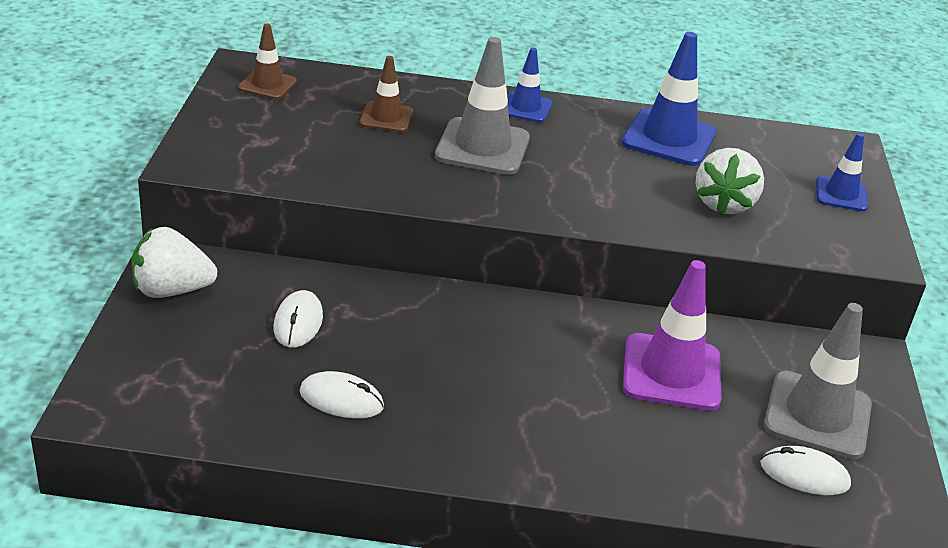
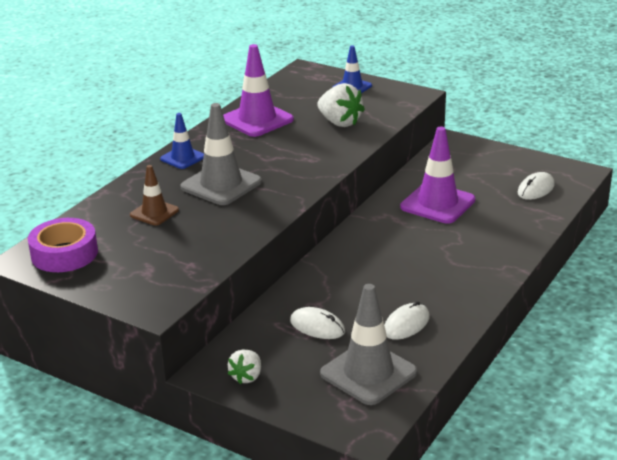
camera: 60 degrees left, 5 degrees down
white strawberry [132,227,217,298] -> white strawberry [228,350,261,384], size x0.61
brown traffic cone [238,23,297,99] -> purple tape [28,218,98,272]
blue traffic cone [622,32,716,166] -> purple traffic cone [223,44,294,137]
grey traffic cone [764,303,872,459] -> grey traffic cone moved to [320,284,417,405]

